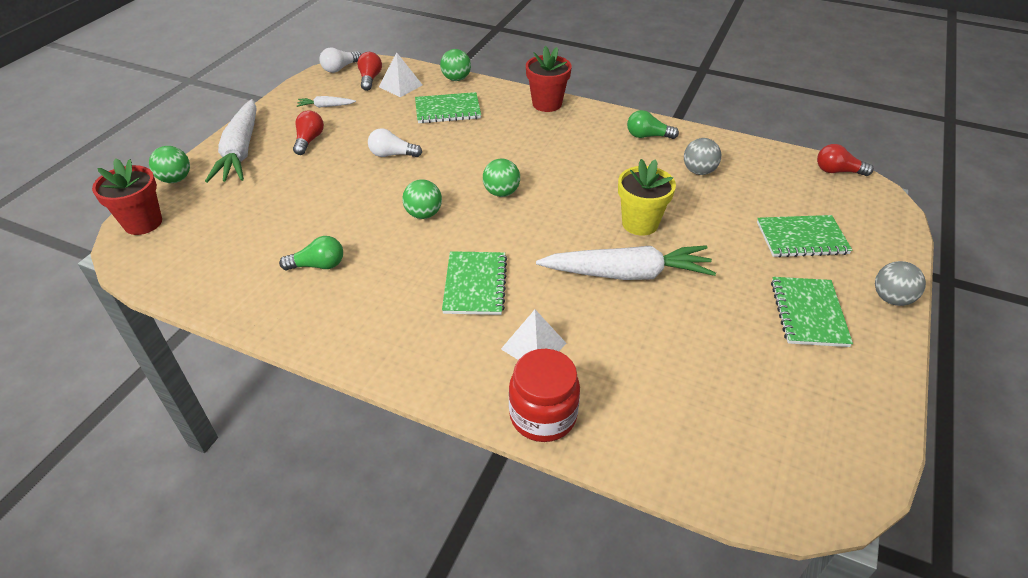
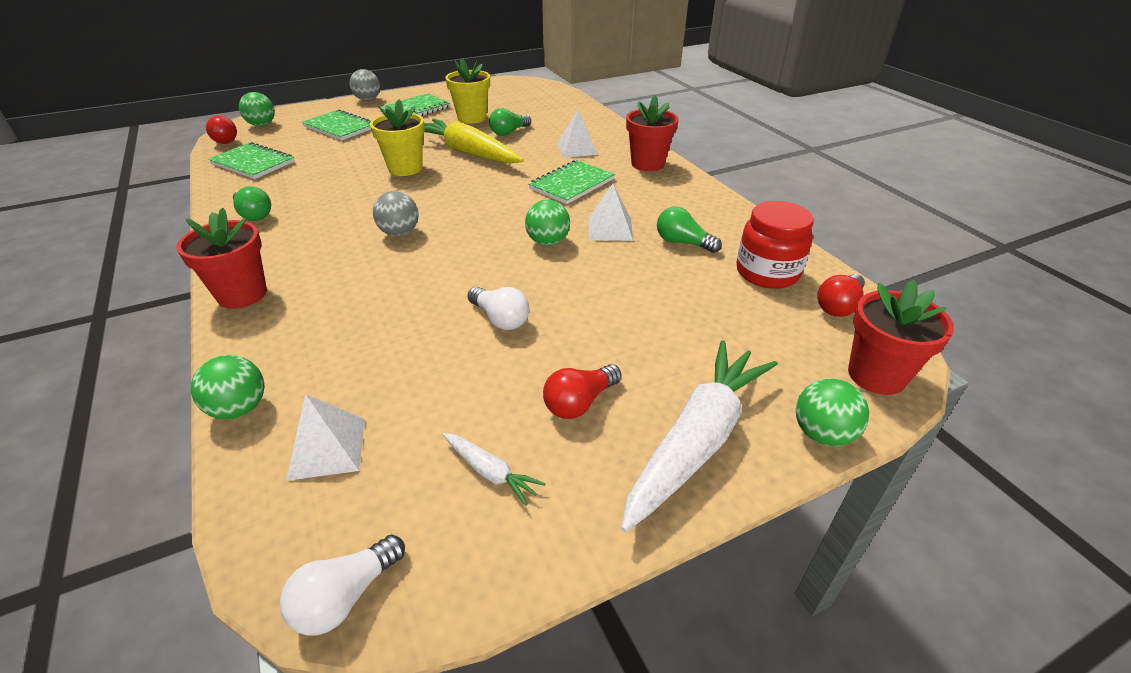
camera: 140 degrees left, 5 degrees down
white light bulb [319,47,361,73] -> white light bulb turned 135 degrees clockwise [280,535,405,636]
red light bulb [357,52,382,91] -> red light bulb moved to [818,274,865,317]
green notebook [415,92,481,123] -> green notebook moved to [208,142,295,179]
green ball [483,159,520,197] -> green ball moved to [239,92,275,126]
red jar [509,349,580,442] -> red jar moved to [736,201,814,289]
white carrot [536,245,716,280] -> yellow carrot [424,119,524,163]
grey ball [684,138,721,175] -> grey ball moved to [373,191,419,236]
none -> yellow flower pot [445,58,490,124]
none -> green light bulb [489,108,531,136]
none -> white pyramid [589,183,633,241]
none -> red flower pot [626,96,679,171]

